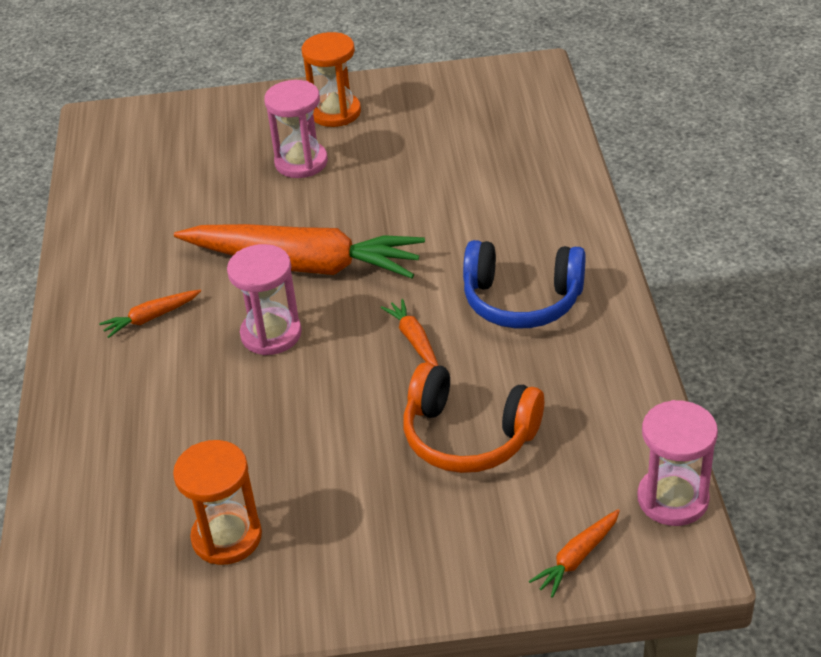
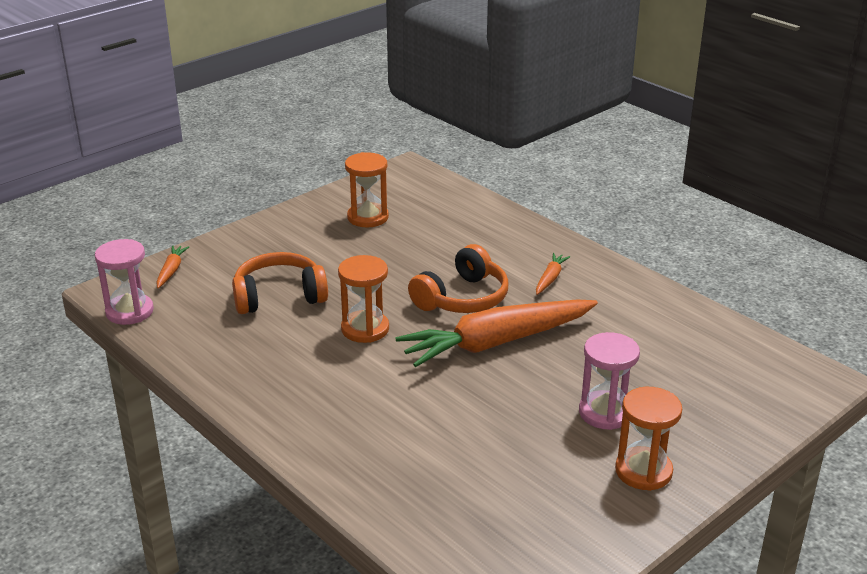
camera: 140 degrees right, 10 degrees down
pink hourglass [227,244,302,355] -> orange headphones [408,244,509,313]
orange carrot [381,299,438,366] -> orange hourglass [338,255,389,343]
blue headphones [463,240,586,329] -> none

